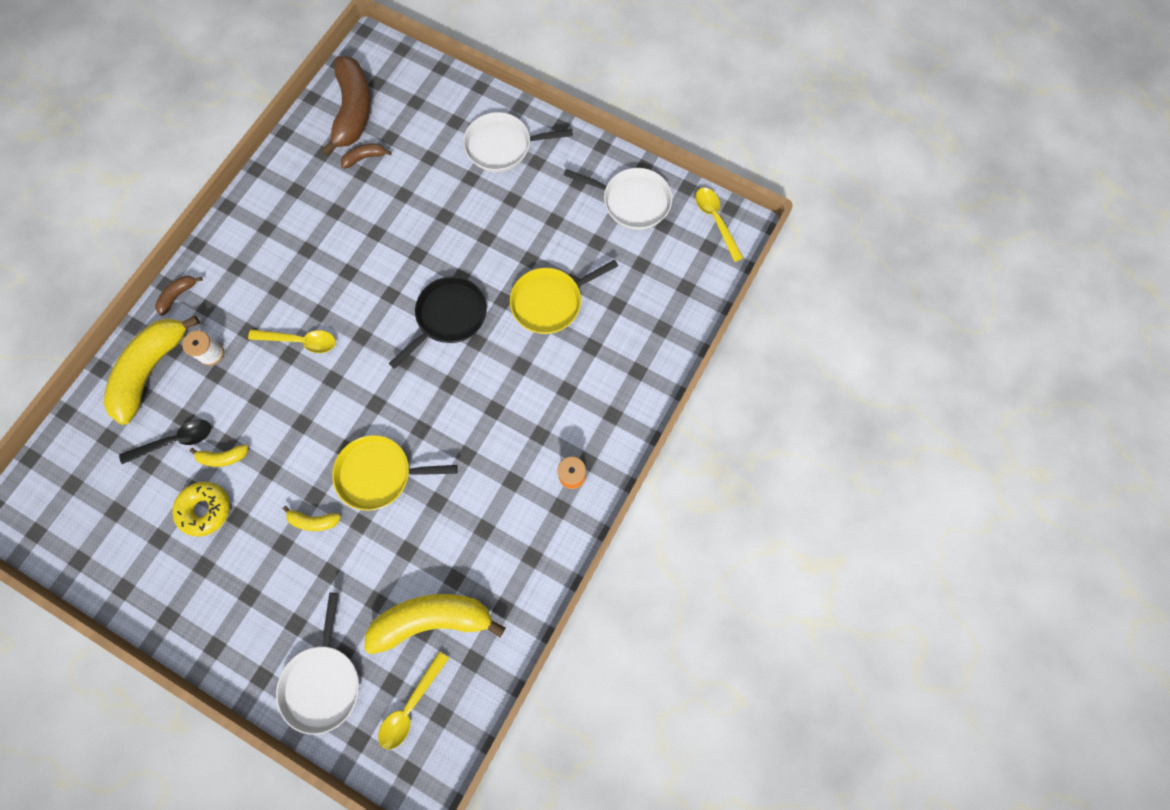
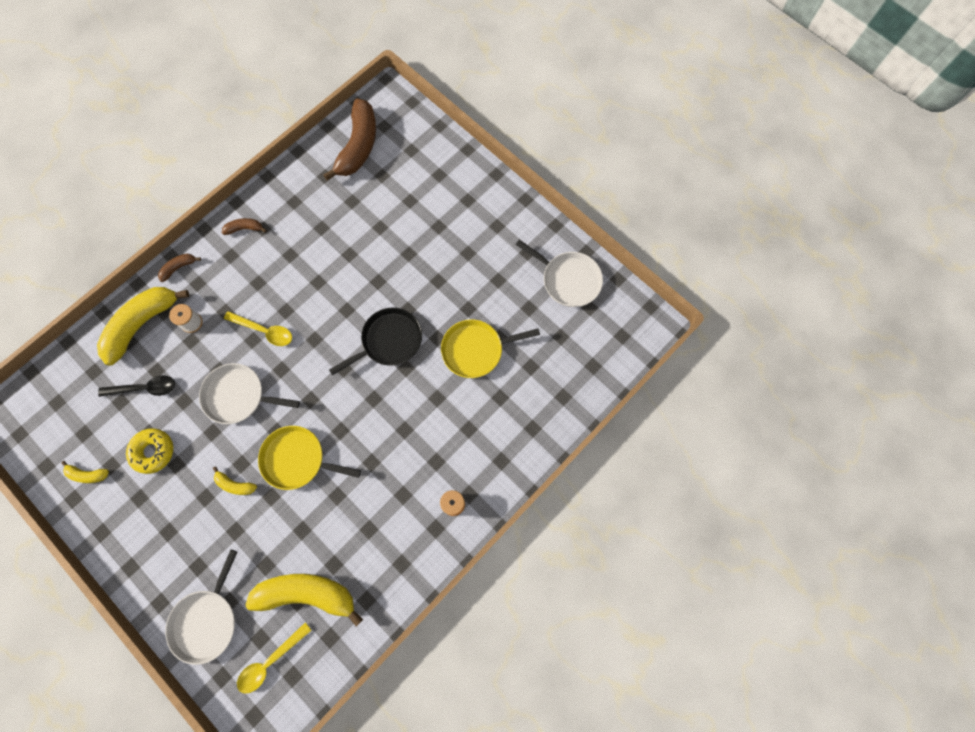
camera: 15 degrees right, 0 degrees up
yellow banana [189,444,248,467] -> yellow banana moved to [61,461,109,483]
brown banana [341,143,392,169] -> brown banana moved to [222,218,267,235]
white pan [463,112,573,172] -> white pan moved to [199,363,300,424]
yellow spoon [695,188,743,262] -> none

